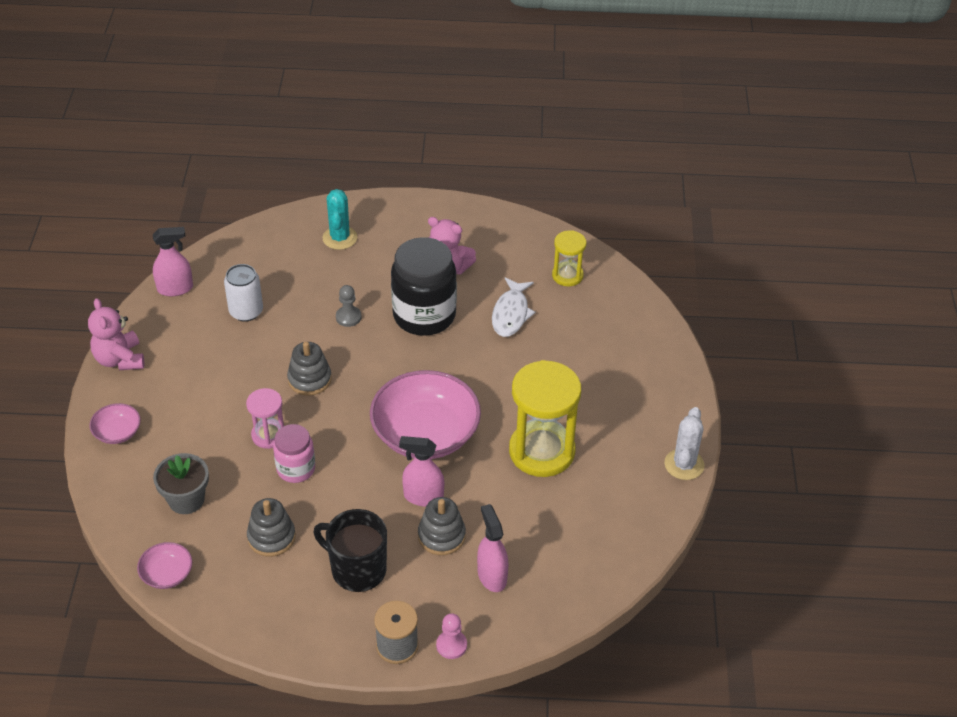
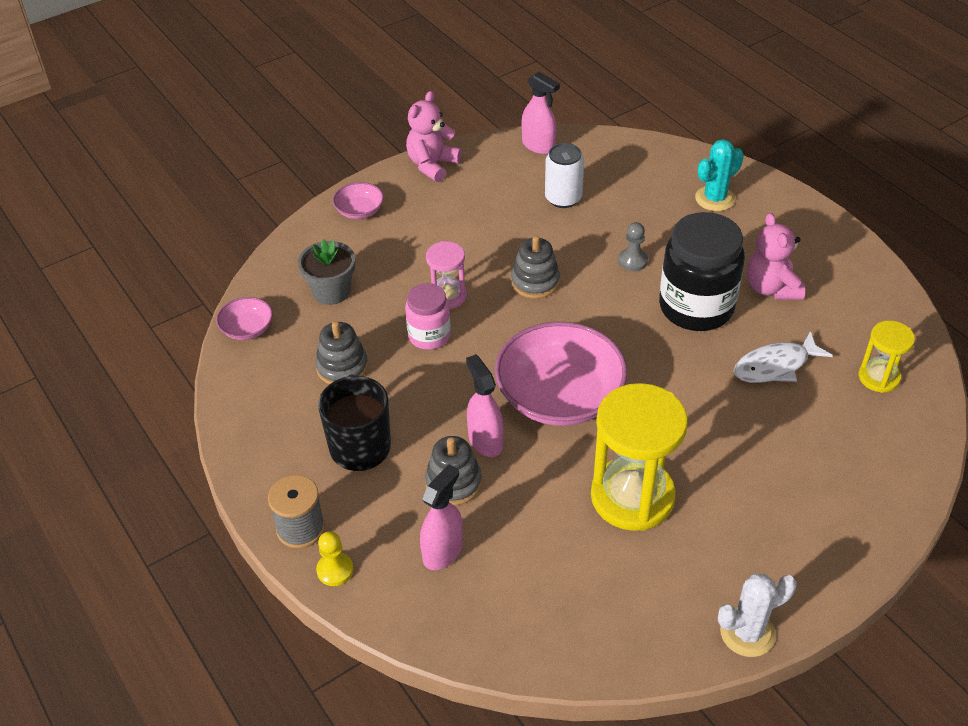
camera: 55 degrees right, 0 degrees up
pink pawn [436,613,467,659] -> yellow pawn [316,531,353,586]

